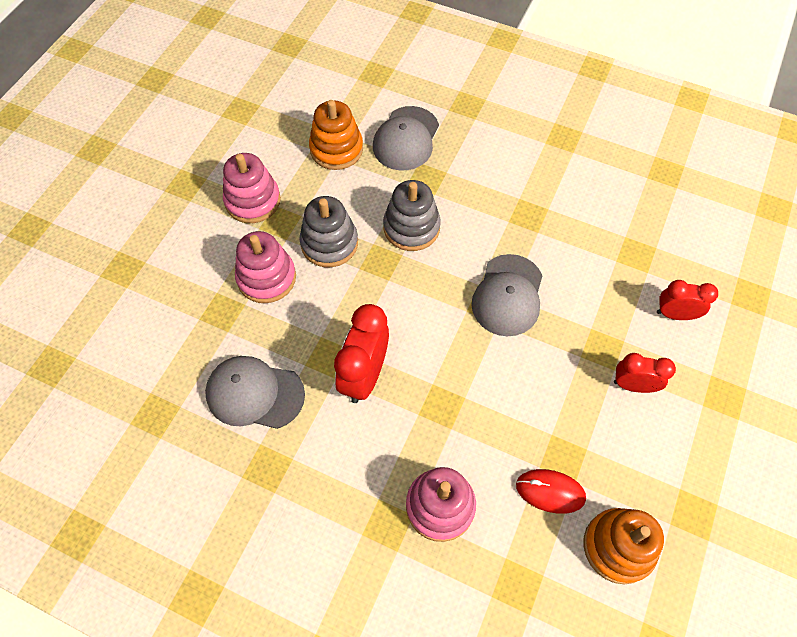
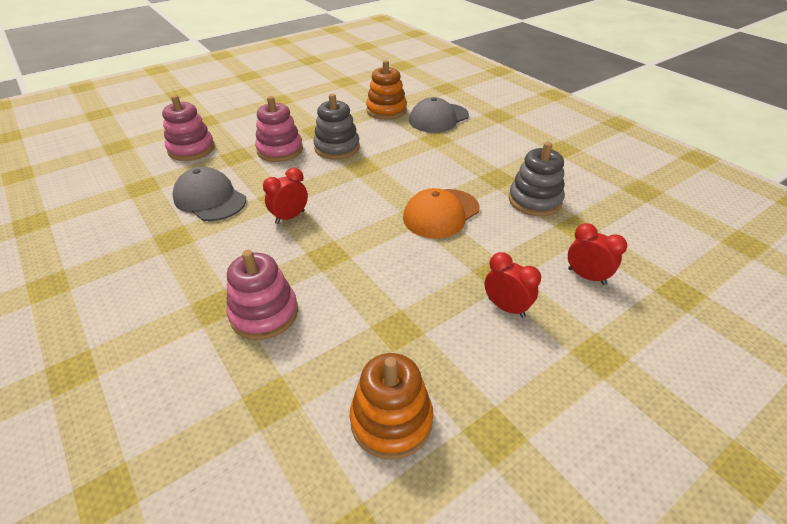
camera: 30 degrees right, 20 degrees down
pink stacking toy [223,153,281,223] -> pink stacking toy moved to [162,95,215,161]
red clock [334,304,389,403] -> red clock [263,168,308,224], size x0.62
grey stacking toy [383,180,441,251] -> grey stacking toy moved to [509,142,565,216]
grey cap [472,254,543,336] -> orange cap [403,188,480,239]
red mouse [516,469,586,514] -> none

